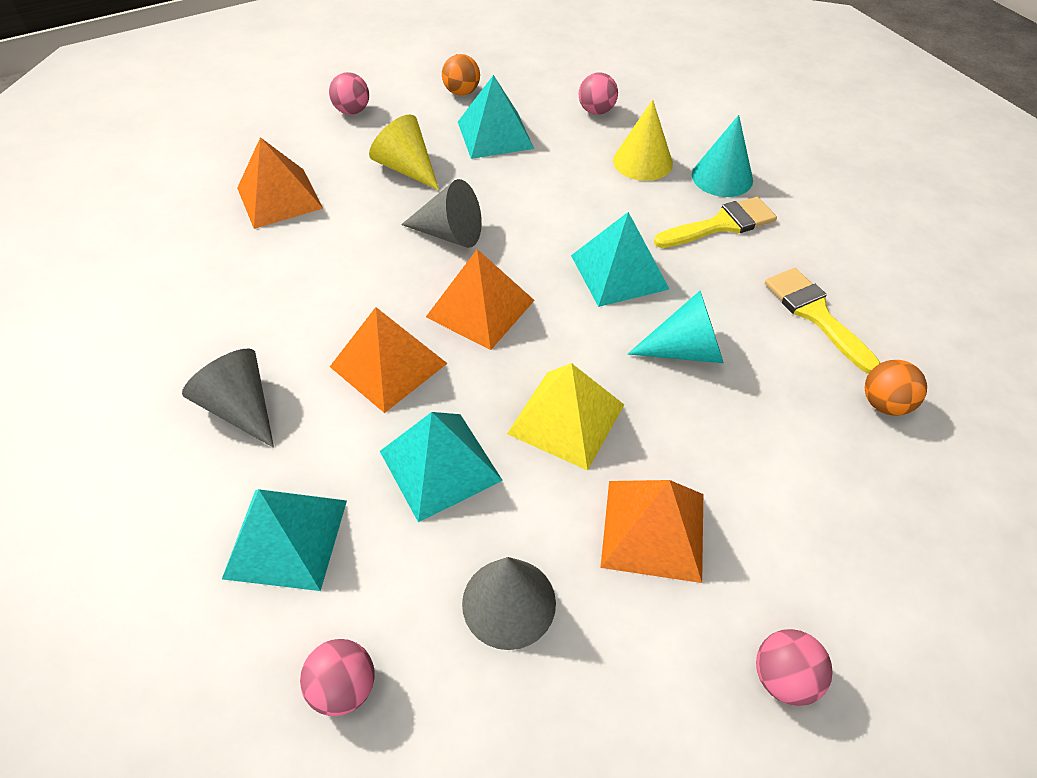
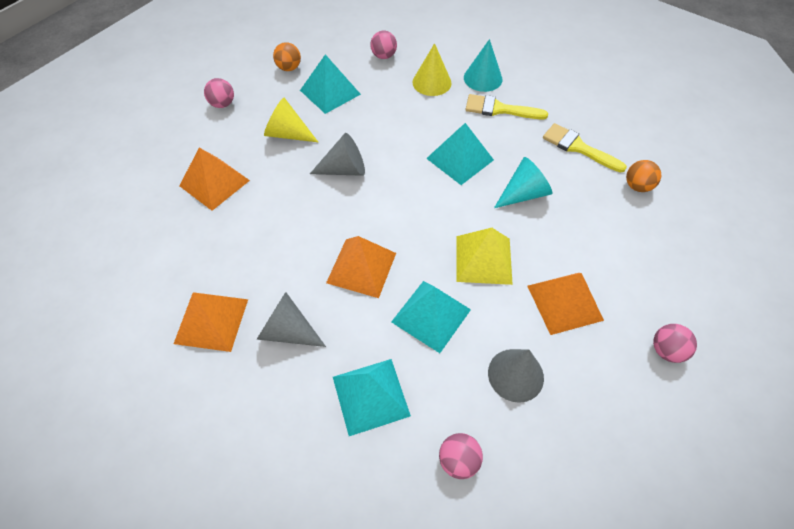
camera: 25 degrees left, 5 degrees up
orange pyramid [426,249,535,350] -> orange pyramid moved to [174,292,248,352]
yellow brush [654,197,777,248] -> yellow brush turned 120 degrees counterclockwise [465,94,548,119]

